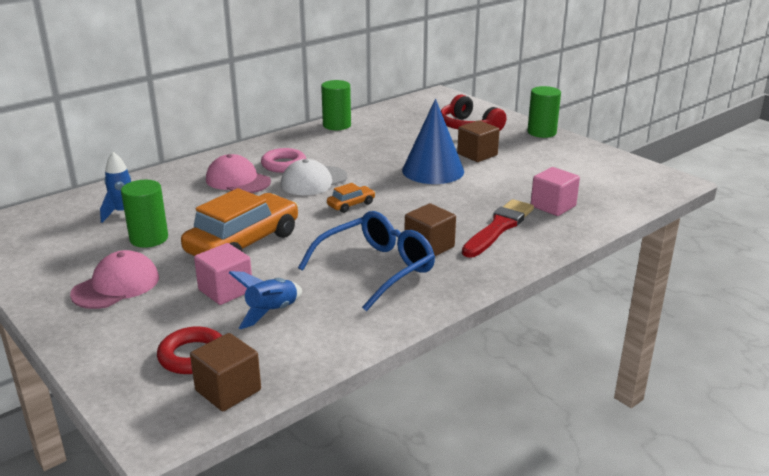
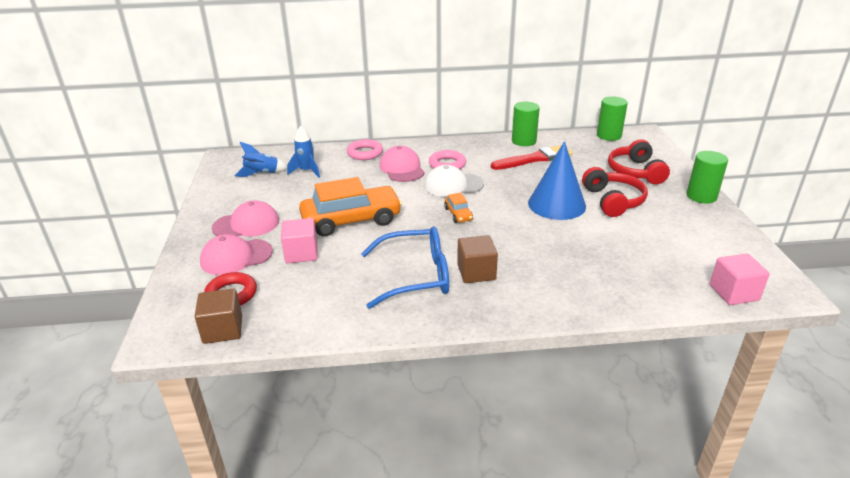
camera: 35 degrees right, 5 degrees up
green cylinder [121,180,168,248] -> green cylinder moved to [597,96,628,141]
blue rocket [229,271,302,329] -> blue rocket moved to [234,142,287,177]
orange car [327,183,376,213] -> orange car turned 75 degrees clockwise [444,193,473,223]
brown cube [457,120,500,162] -> red headphones [582,167,648,217]
red brush [462,199,534,258] -> red brush moved to [491,145,573,170]
pink cube [531,167,580,216] -> pink cube moved to [710,253,770,305]
none -> pink cap [200,234,273,275]
none -> pink ring [347,139,383,160]

